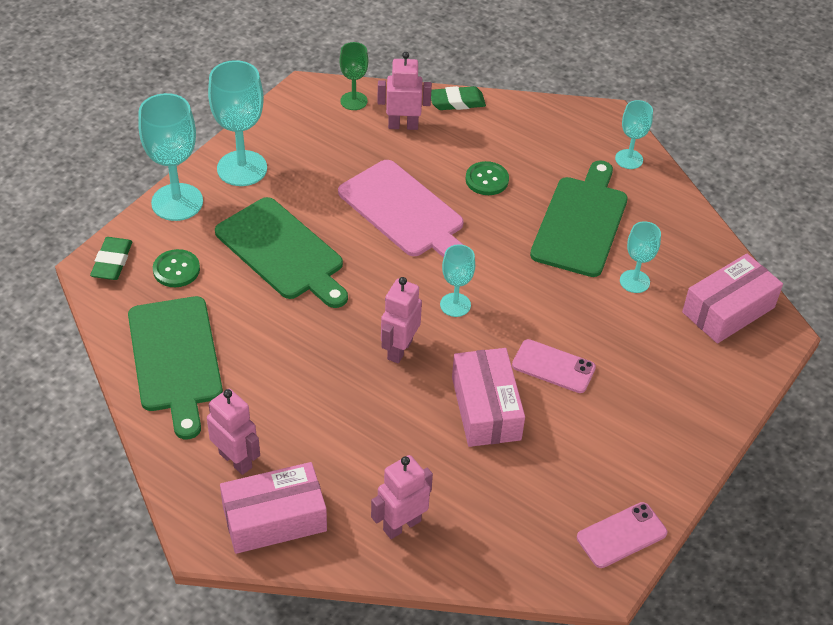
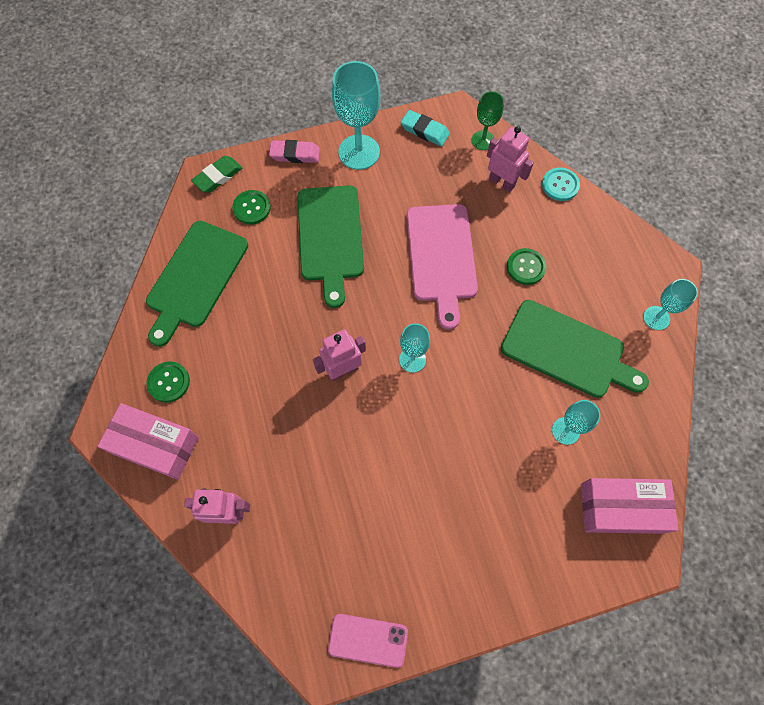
camera: 40 degrees right, 20 degrees up
turquoise goblet [138,93,203,221] -> pink eraser [269,140,320,163]
pink robot [207,389,260,475] -> green button [146,362,190,403]
green eraser [431,86,486,110] -> turquoise button [542,167,580,201]
pink box [452,348,525,447] -> none
pink phone [512,339,596,393] -> none
green cutting board [530,160,628,277] -> green cutting board turned 60 degrees clockwise [501,300,649,398]
none -> turquoise eraser [401,110,450,146]

